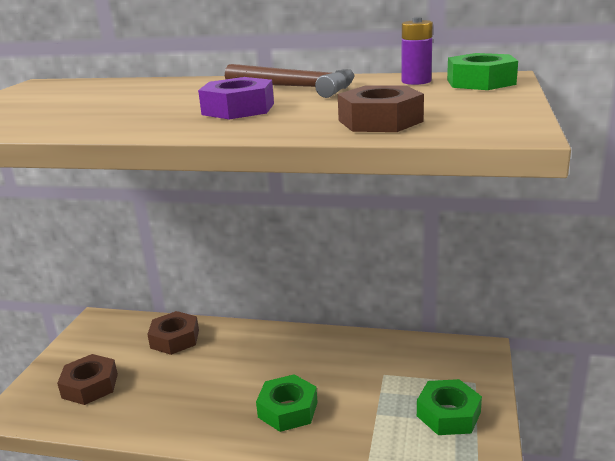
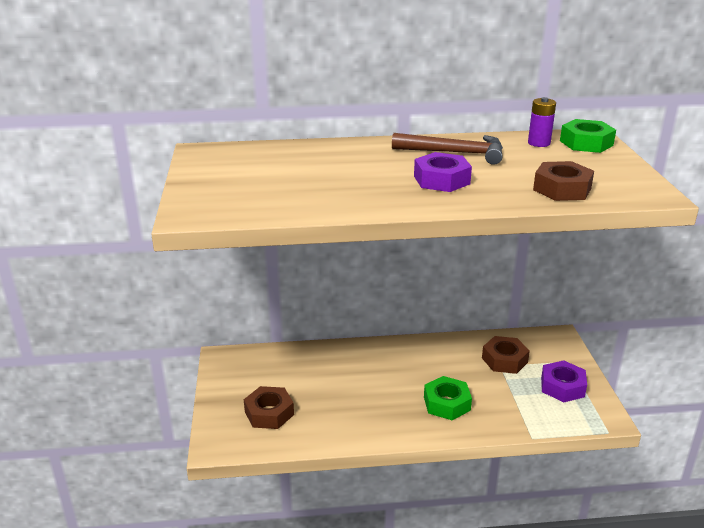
camera: 20 degrees left, 5 degrees up
brown nut [147,311,199,355] -> brown nut moved to [482,336,530,374]
green nut [417,379,482,435] -> purple nut [541,360,587,402]

